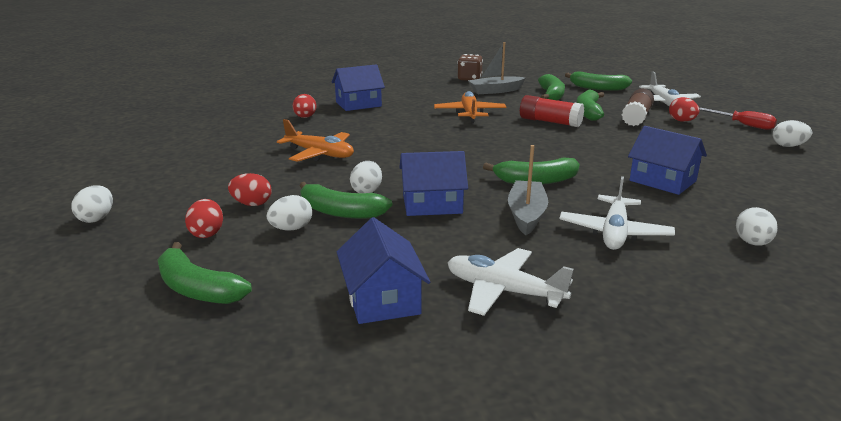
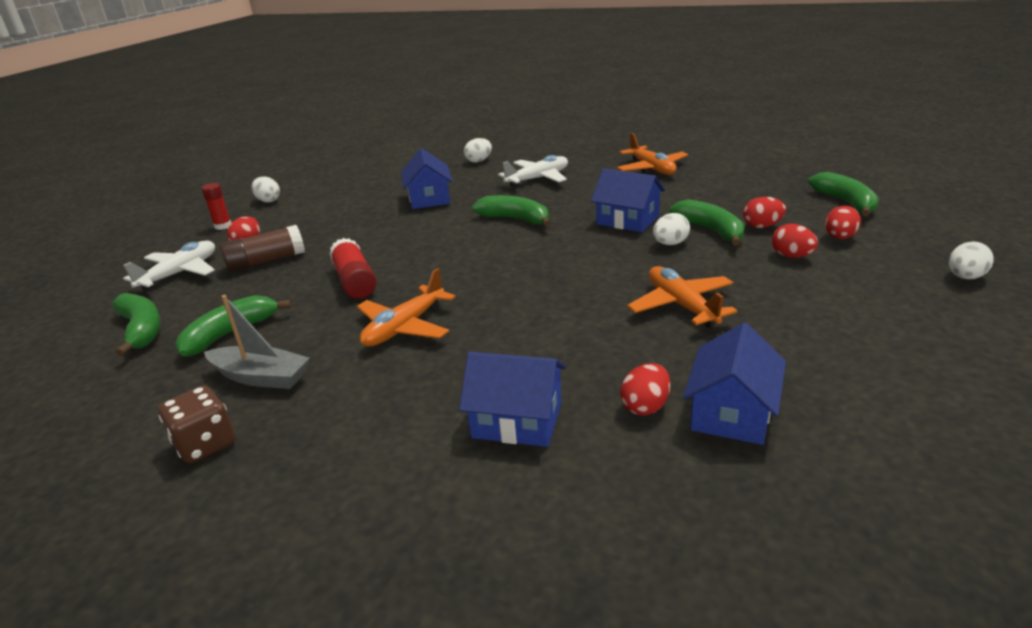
camera: 140 degrees left, 5 degrees up
white egg [267,195,312,230] -> red egg [743,197,786,228]
blue house [337,217,430,324] -> blue house moved to [683,323,786,445]
white plane [447,248,574,316] -> orange plane [617,133,688,175]
grey boat [508,145,548,235] -> none
green banana [577,89,604,121] -> none
red screwdriver [699,108,777,130] -> red glue stick [202,183,231,230]

